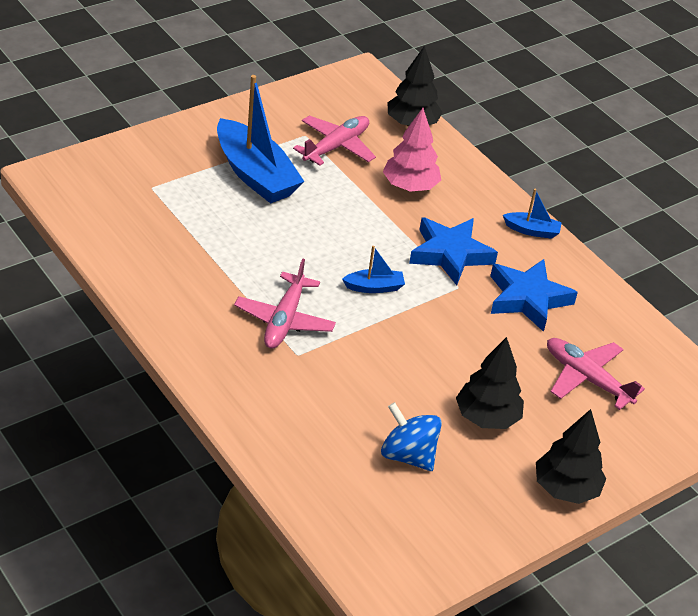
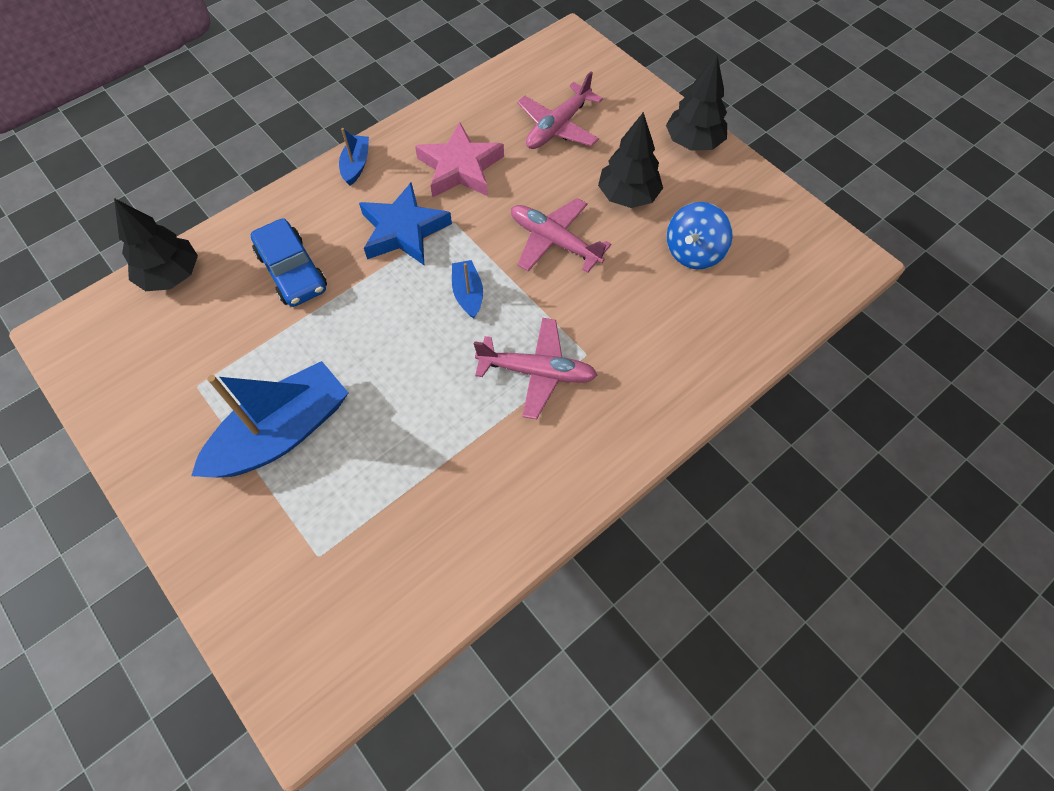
camera: 90 degrees left, 20 degrees up
pink plane [293,115,376,166] -> pink plane moved to [511,198,611,273]
pink tree [383,108,441,192] -> blue car [250,218,327,307]
blue star [490,259,578,332] -> pink star [415,122,504,198]

